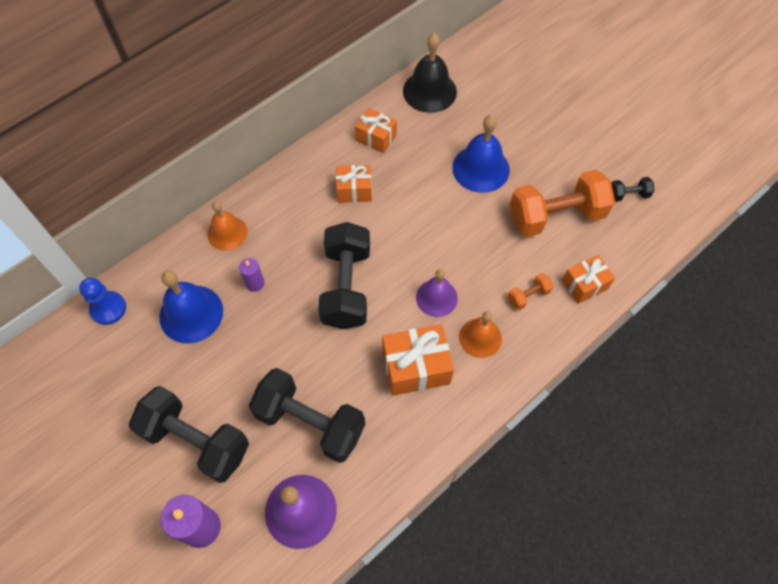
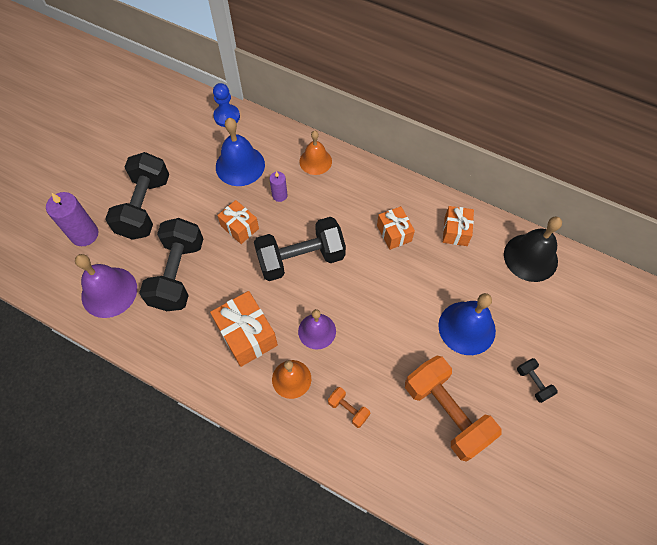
camera: 70 degrees right, 0 degrees up
orange gift [562,255,615,304] -> orange gift moved to [217,200,259,244]
black dumbbell [611,177,654,202] -> black dumbbell moved to [517,358,558,403]

